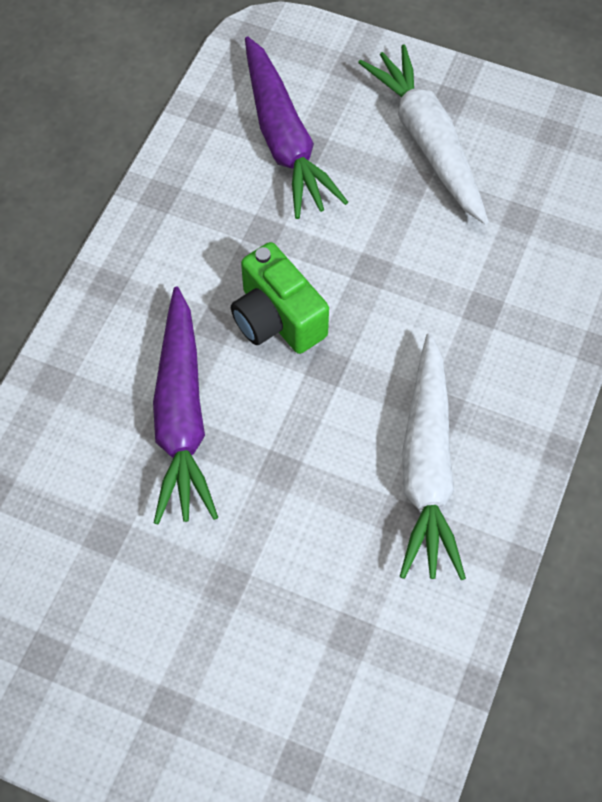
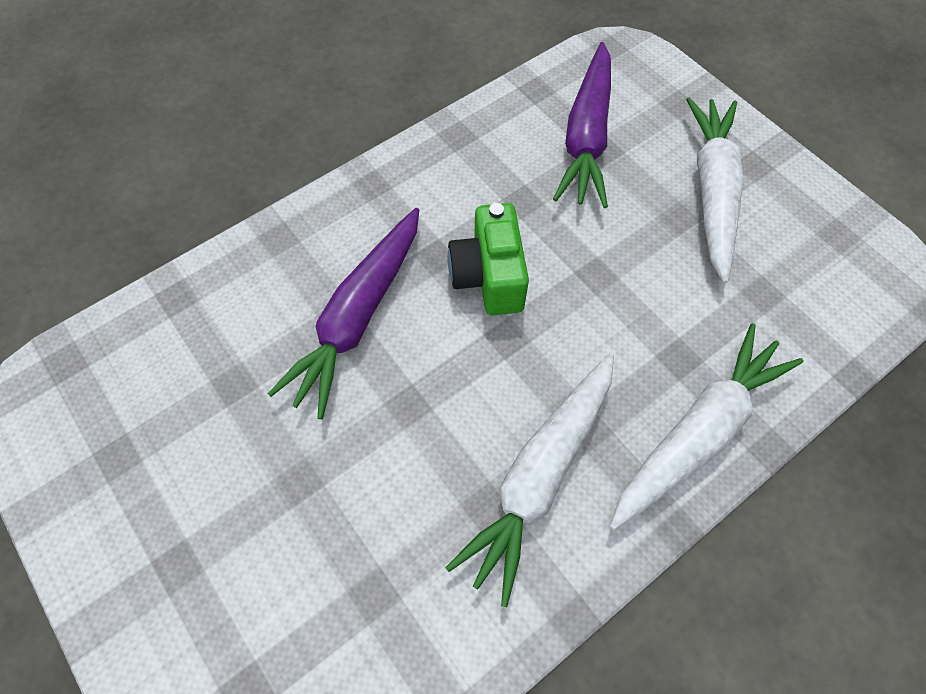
camera: 30 degrees right, 0 degrees up
none -> white carrot [610,323,804,530]

